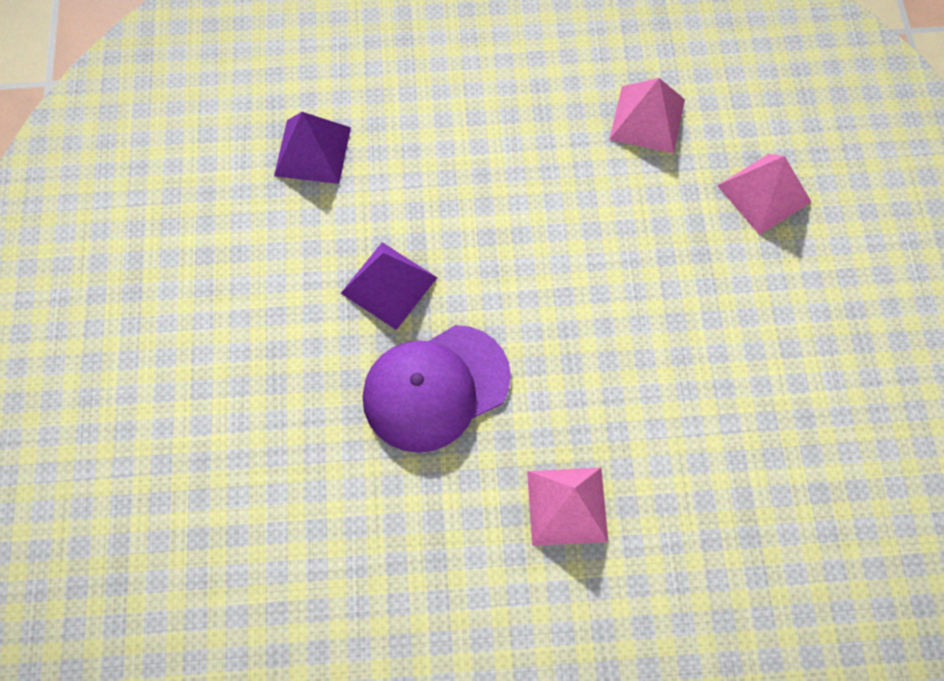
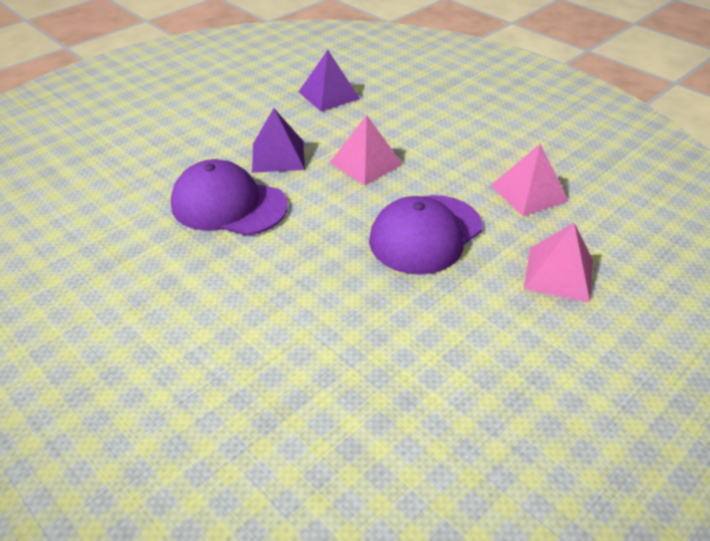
camera: 50 degrees right, 25 degrees down
pink pyramid [527,468,608,546] -> pink pyramid moved to [329,115,403,185]
none -> purple cap [369,195,482,275]

